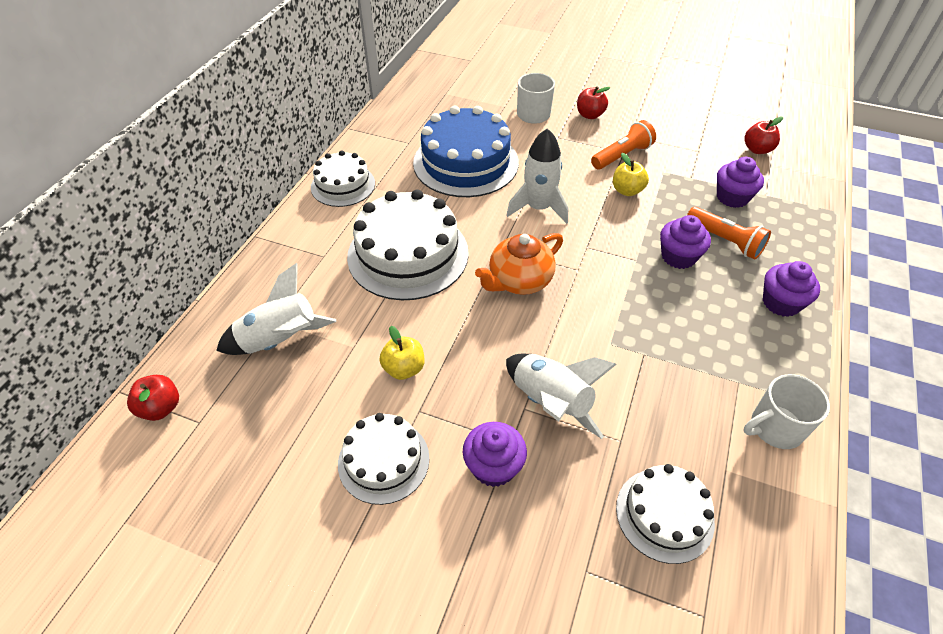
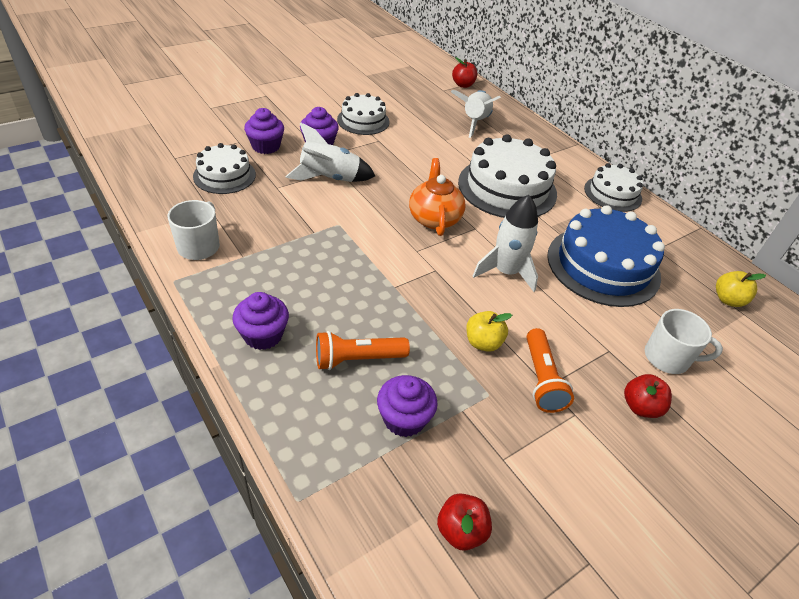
camera: 120 degrees right, 5 degrees down
yellow apple [379,326,424,380] -> yellow apple moved to [716,271,766,307]
purple cupcake [660,215,711,269] -> purple cupcake moved to [244,108,284,154]

